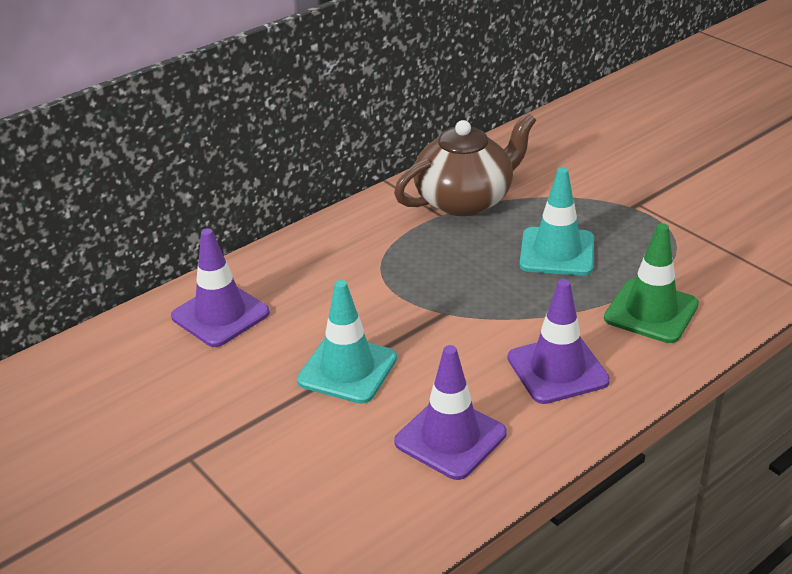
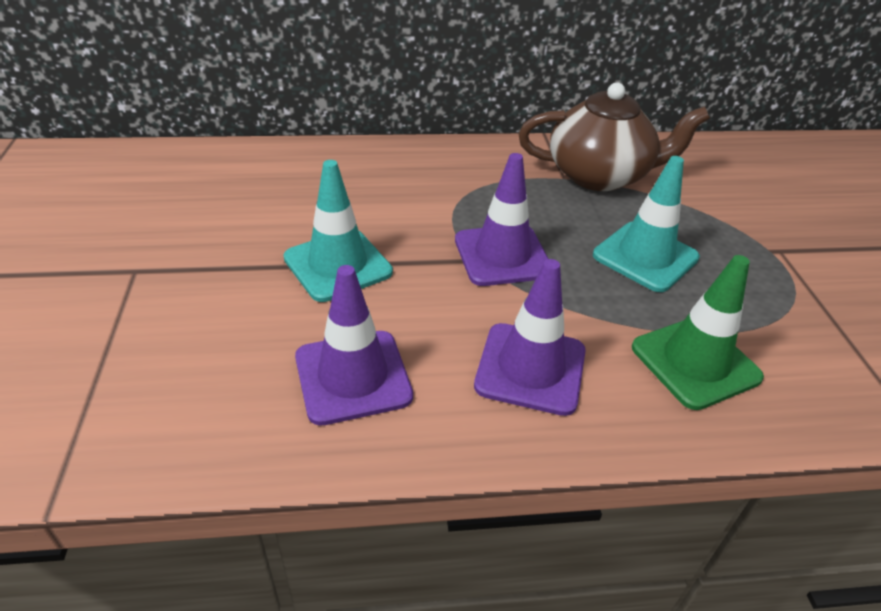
camera: 30 degrees right, 5 degrees up
purple traffic cone [171,228,270,347] -> purple traffic cone moved to [455,153,549,286]

